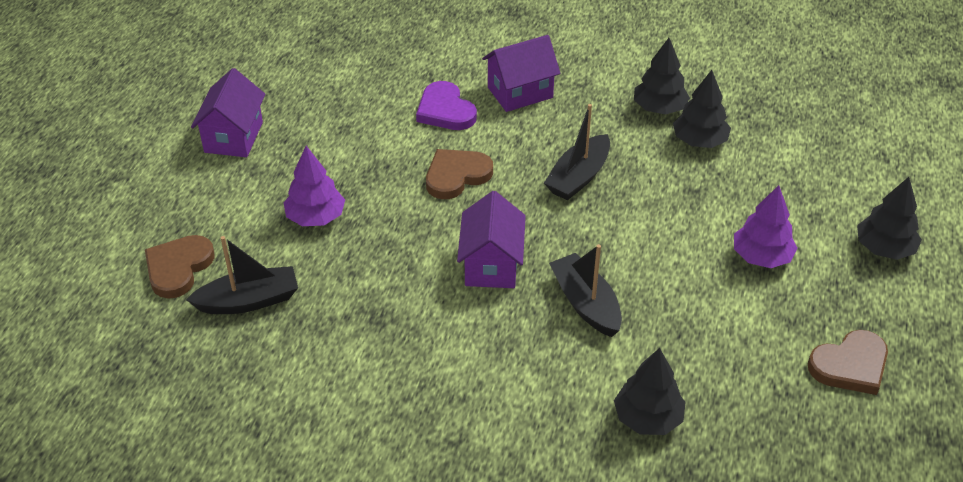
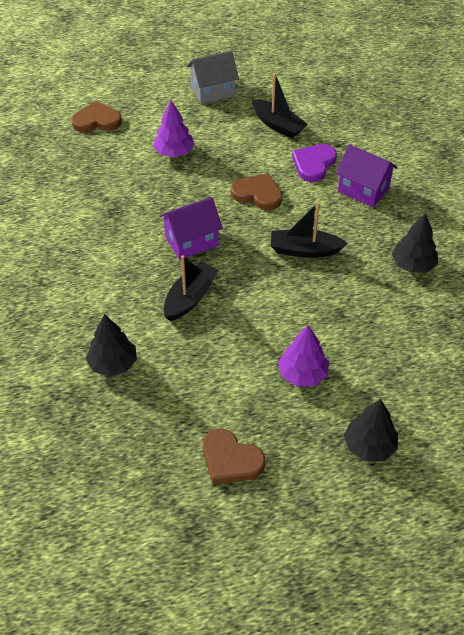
camera: 60 degrees right, 5 degrees up
black boat [186,236,298,314] -> black boat moved to [252,73,307,138]
purple house [191,68,265,157] -> grey house [187,51,239,104]
black tree [673,70,731,148] -> none

